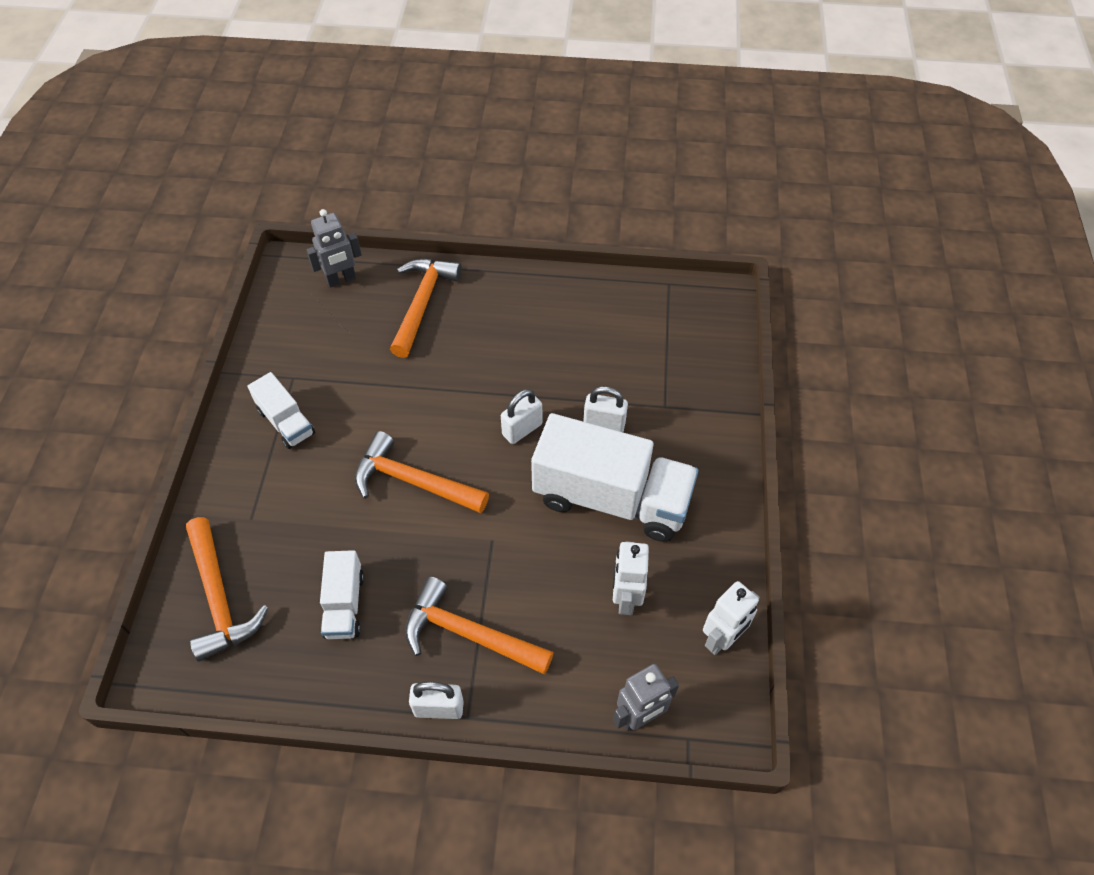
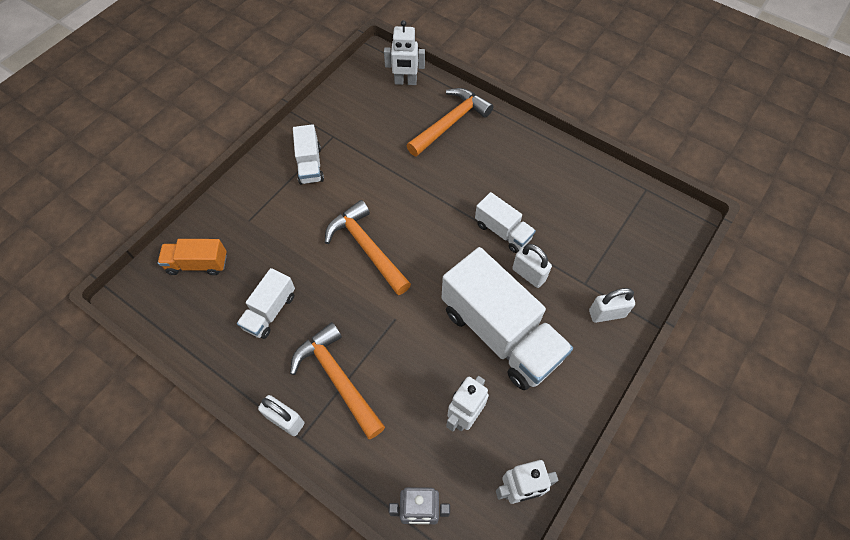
camera: 30 degrees right, 5 degrees up
orange hammer [186,517,268,662] -> orange truck [158,239,227,275]
grey robot [306,209,362,288] -> white robot [384,20,425,85]
white padlock [501,389,542,444] -> white padlock moved to [589,288,635,323]
none -> white truck [475,192,536,253]

